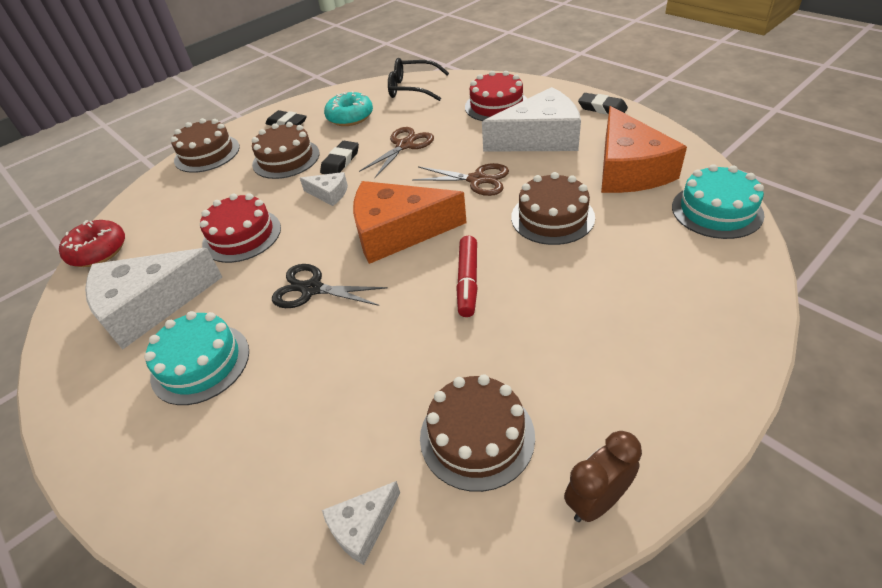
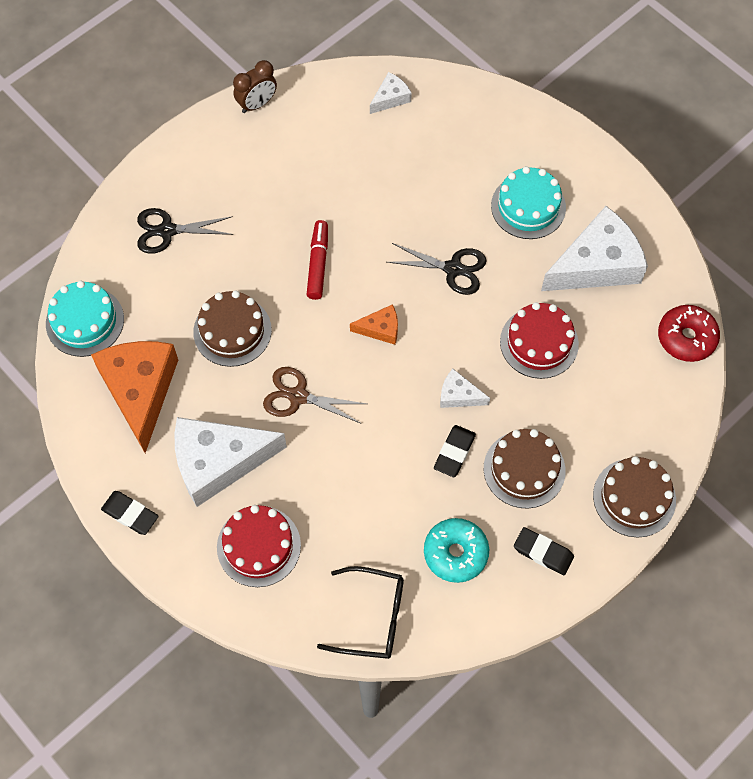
camera: 175 degrees right, 20 degrees up
orange cheese [353,181,467,264] -> orange cheese [350,304,398,345], size x0.46
brown scissors [359,127,434,178] -> none
brown cake [420,374,535,492] -> none
none -> black scissors [137,208,233,254]

